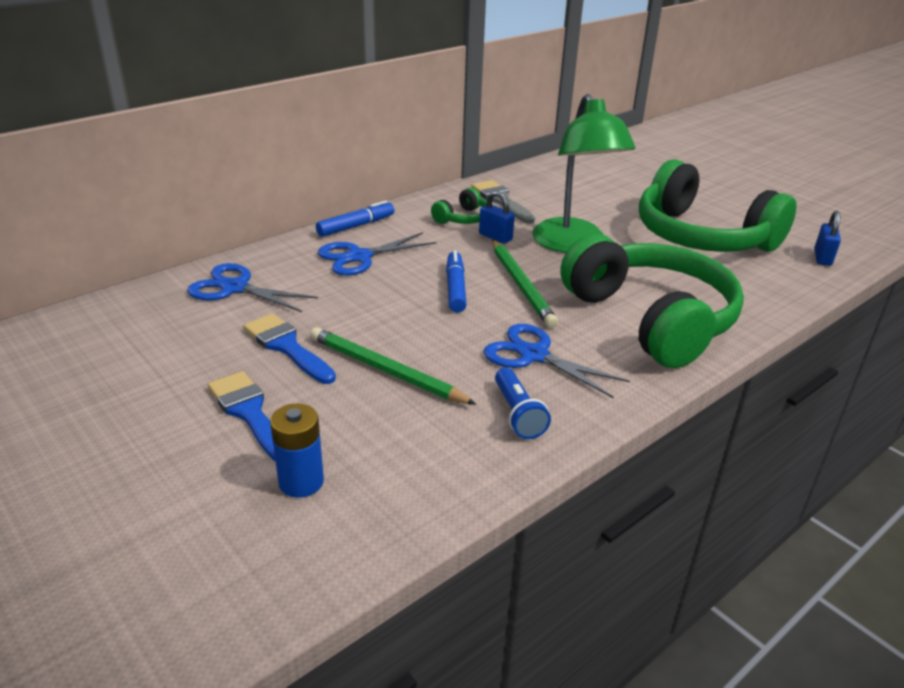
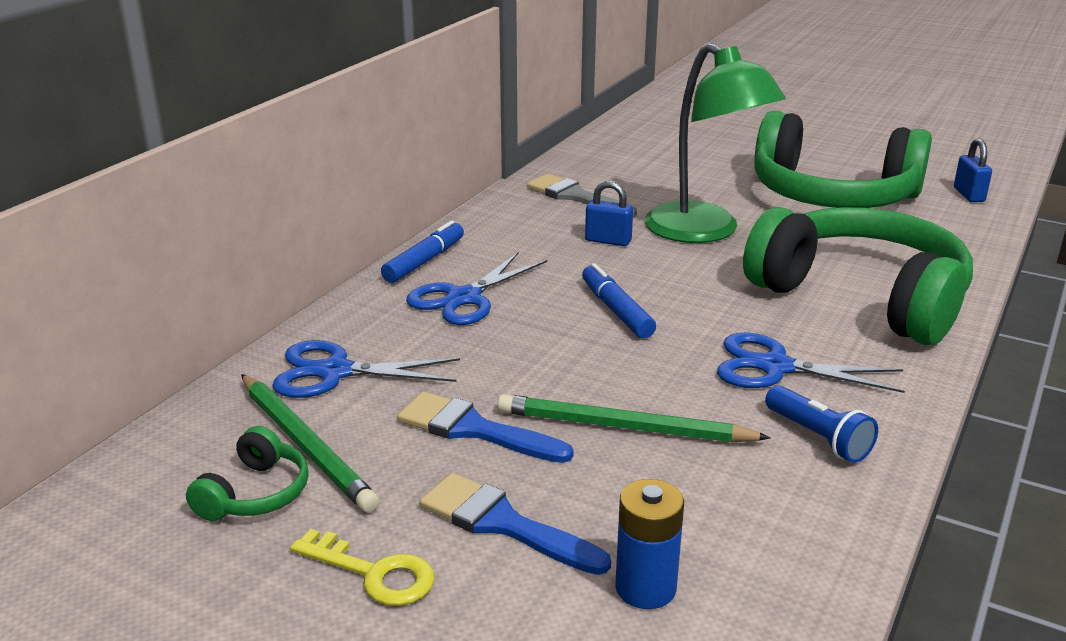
camera: 20 degrees left, 5 degrees down
green headphones [431,188,487,224] -> green headphones moved to [186,426,309,521]
green pencil [492,239,558,328] -> green pencil moved to [241,374,379,512]
none -> yellow key [290,529,435,606]

